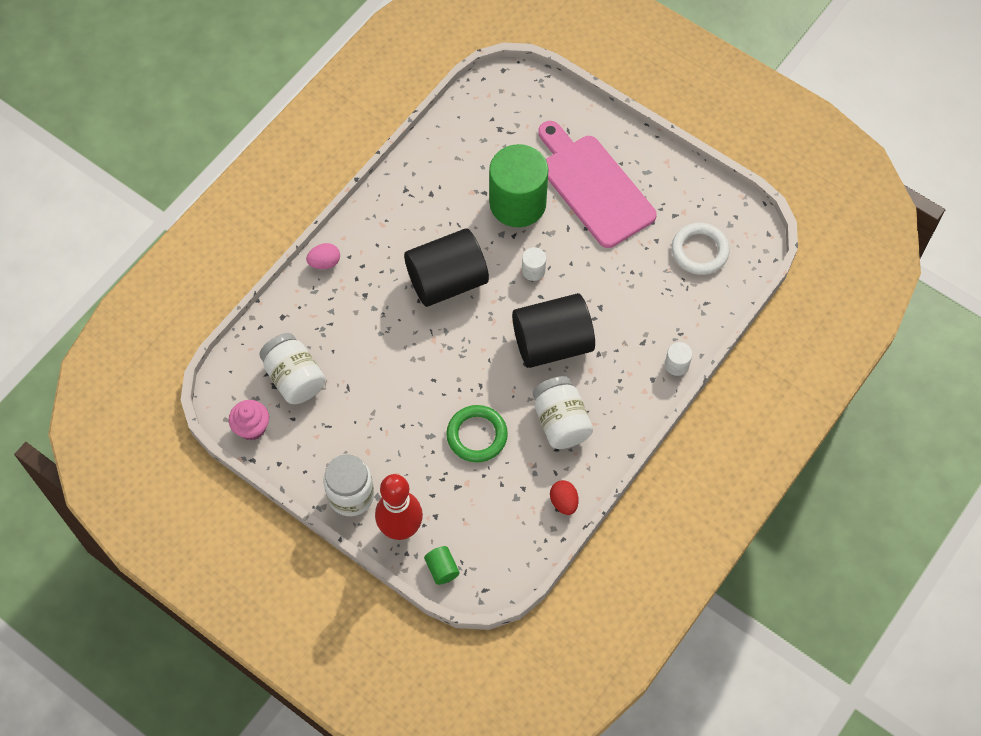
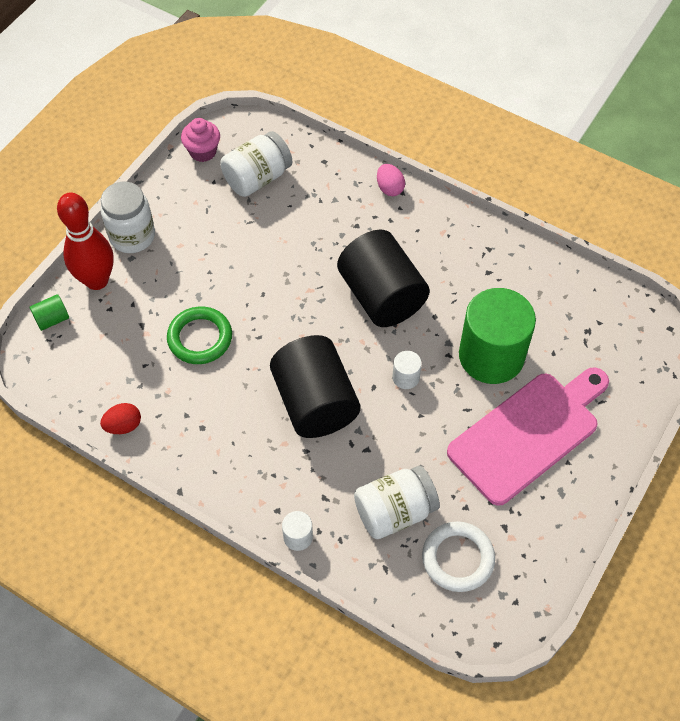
camera: 85 degrees right, 5 degrees down
white jar [533,376,593,449] -> white jar moved to [354,466,440,539]

